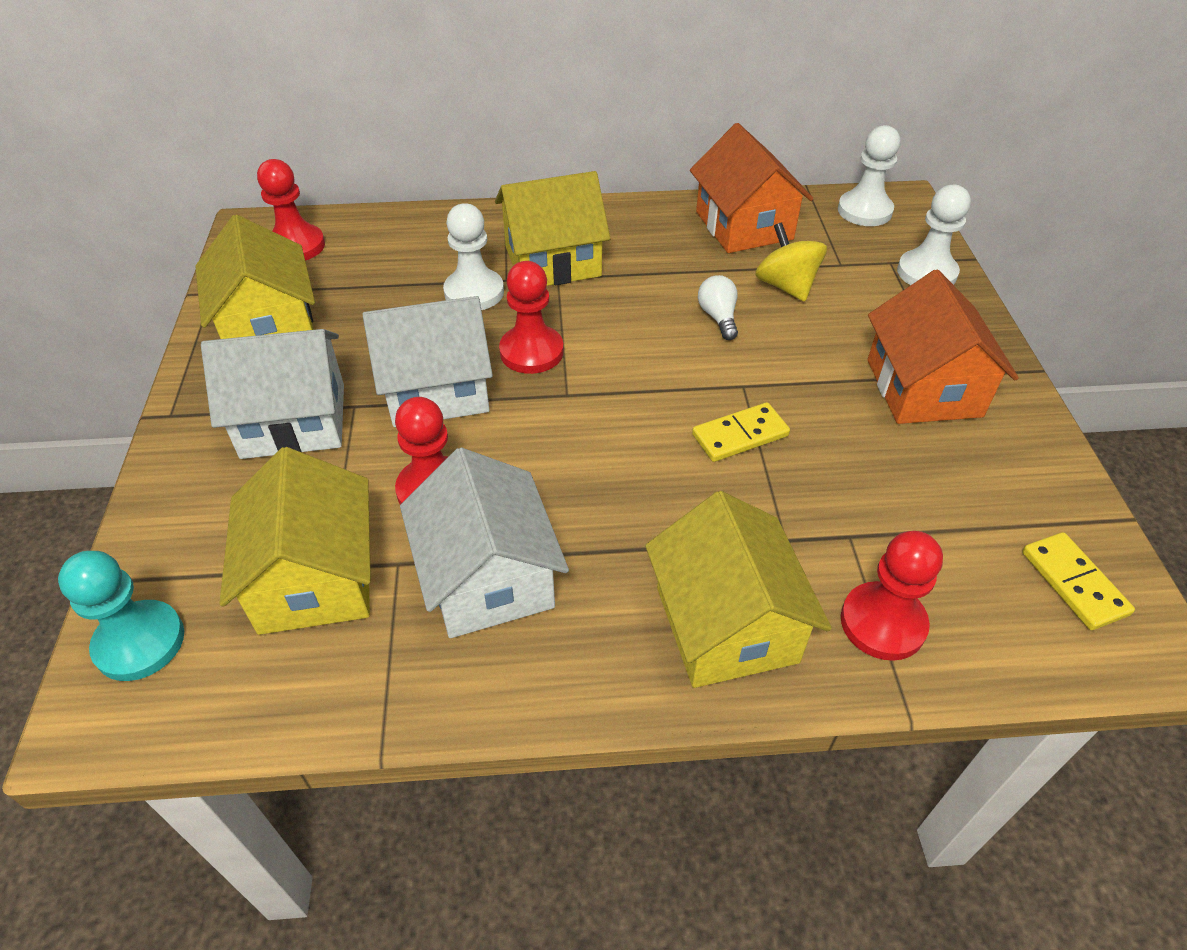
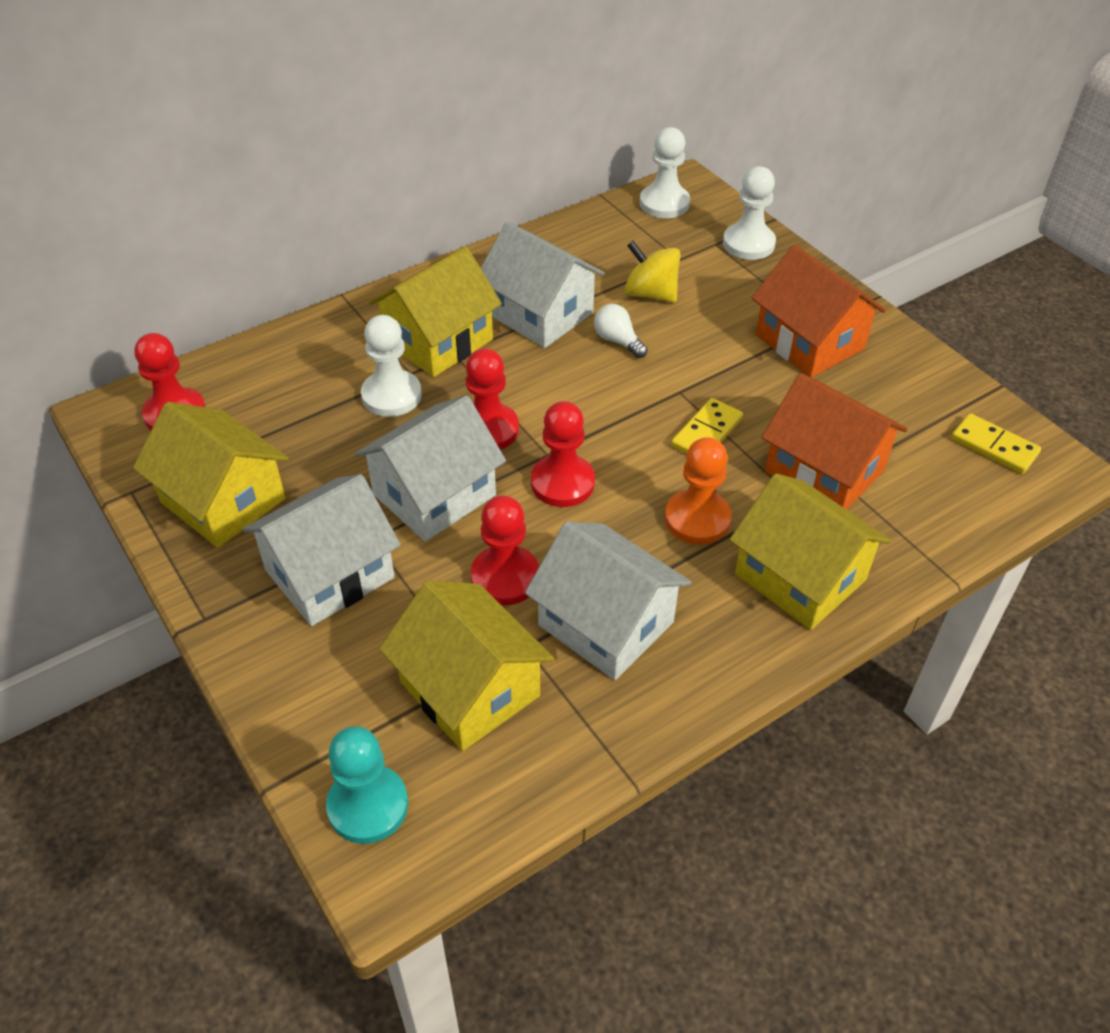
camera: 30 degrees left, 0 degrees up
orange house [690,123,813,253] -> orange house moved to [761,373,908,510]
red pawn [841,531,943,661] -> red pawn moved to [531,401,595,507]
none -> white house [481,222,605,348]
none -> orange pawn [665,437,732,545]

